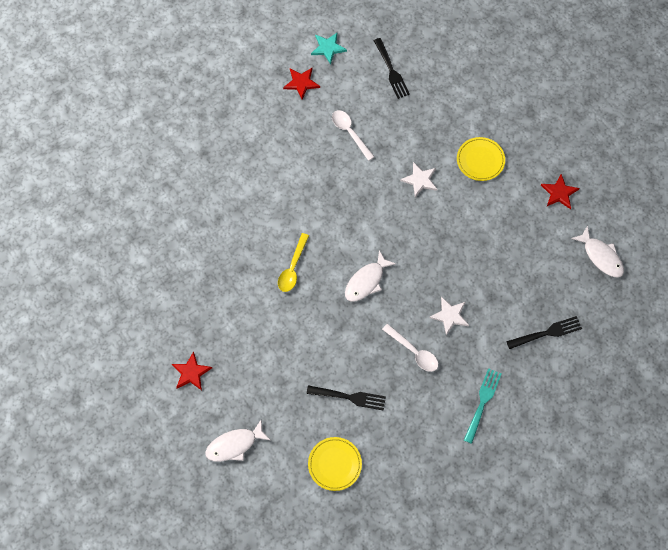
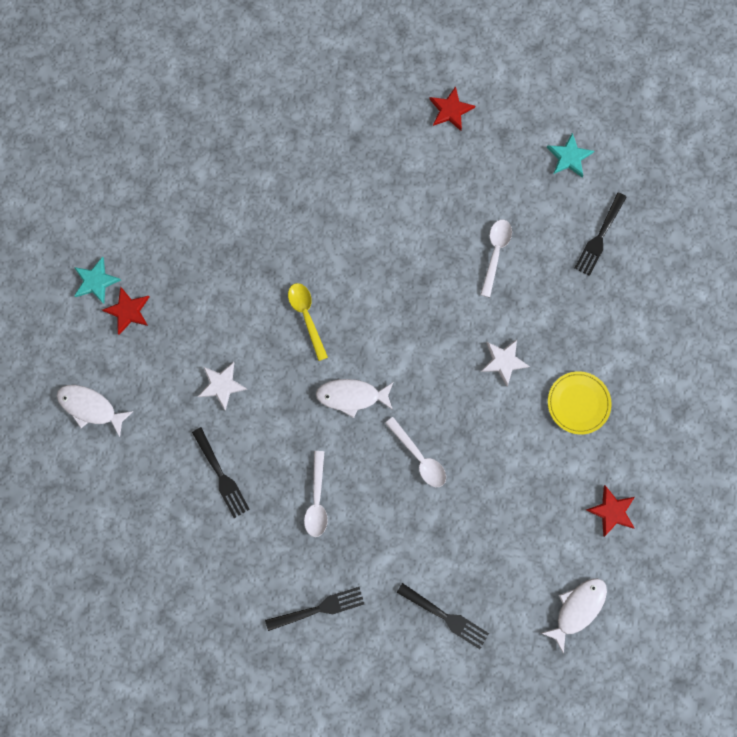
camera: 50 degrees right, 10 degrees up
yellow spoon [278,233,309,292] -> yellow spoon turned 90 degrees clockwise [288,283,328,361]
red star [283,68,320,100] -> red star moved to [430,86,475,131]
yellow plate [308,437,362,491] -> none
white star [429,297,469,335] -> white star moved to [198,362,247,411]
turquoise fork [464,368,502,444] -> black fork [265,587,364,631]
white fish [571,225,624,277] -> white fish turned 150 degrees counterclockwise [541,578,607,654]
none -> turquoise star [74,257,121,304]
none -> white spoon [385,417,446,487]

